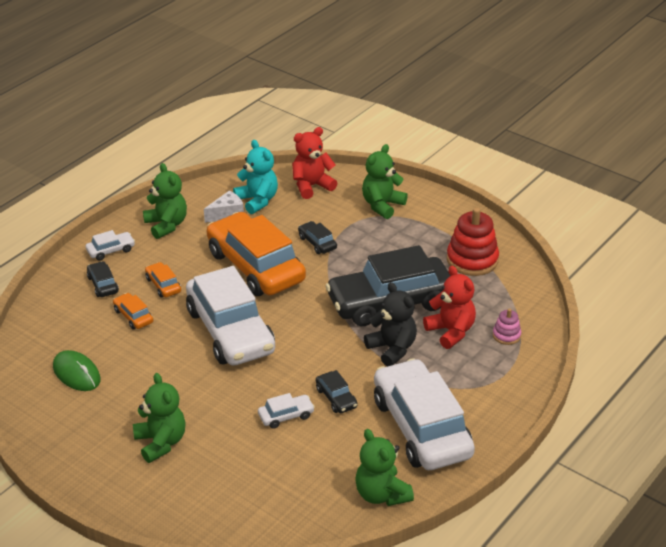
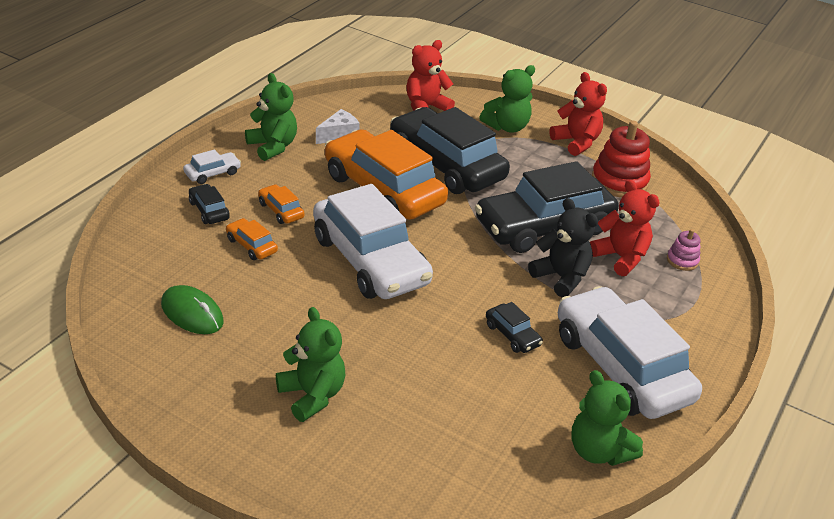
camera: 10 degrees left, 0 degrees up
turquoise teddy bear [233,140,278,214] -> none
white car [258,393,315,429] -> none
black car [298,221,337,254] -> black car [390,107,510,194], size x2.48
green teddy bear [362,144,408,219] -> green teddy bear turned 150 degrees counterclockwise [479,65,535,133]
none -> red teddy bear [549,72,607,156]

